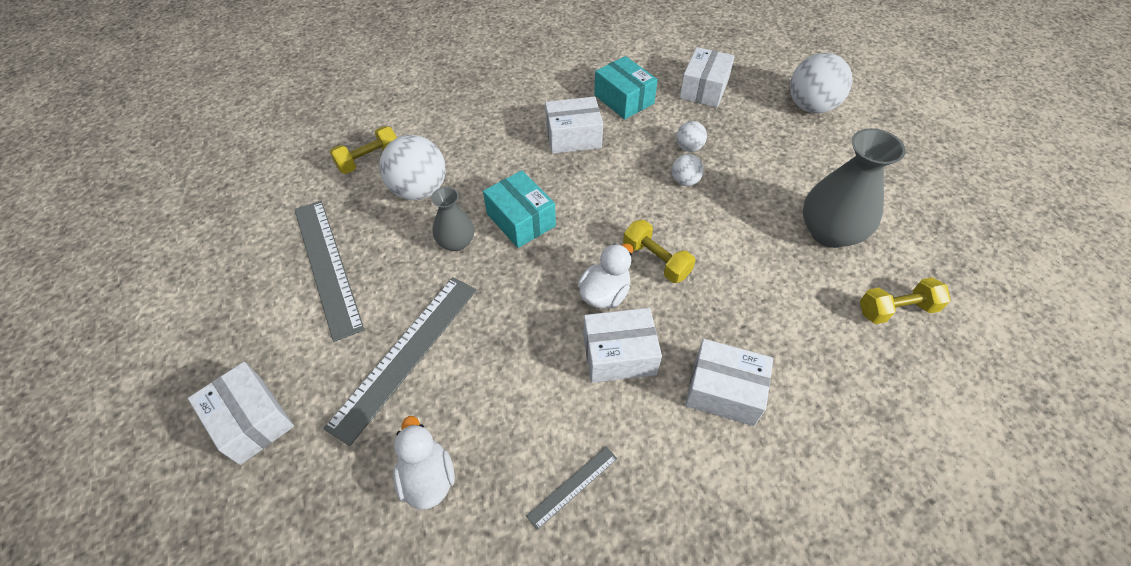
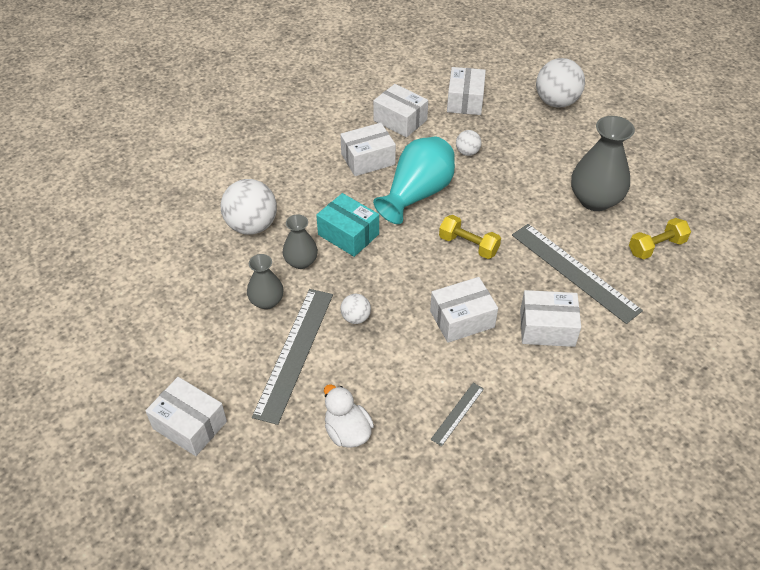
camera: 15 degrees left, 5 degrees down
grey ruler [294,201,364,342] -> grey ruler moved to [512,224,643,324]
yellow dumbbell [330,126,397,174] -> none
white duck [578,243,633,309] -> none
turquoise box [594,56,658,119] -> white box [373,84,428,138]
white ball [672,154,704,186] -> white ball moved to [341,294,371,324]
none -> grey vase [247,254,284,309]
none -> turquoise vase [373,136,455,224]

